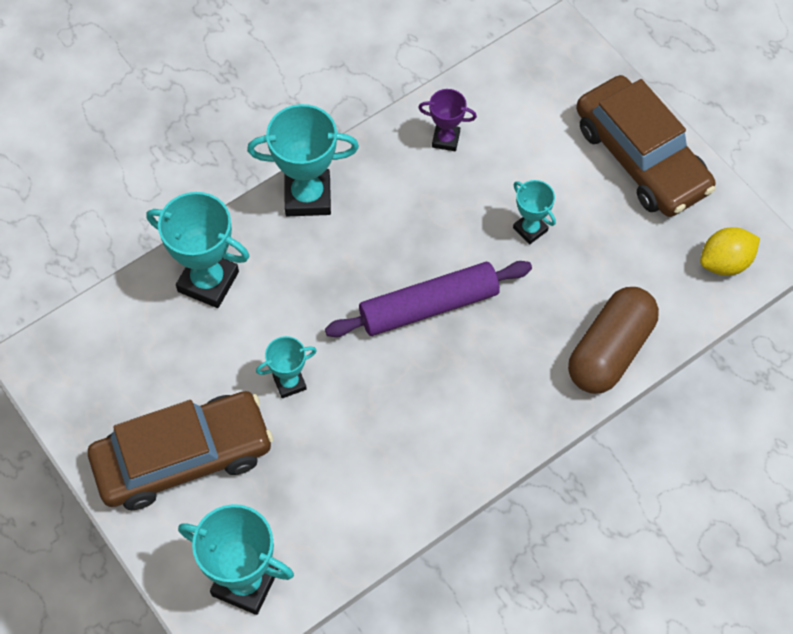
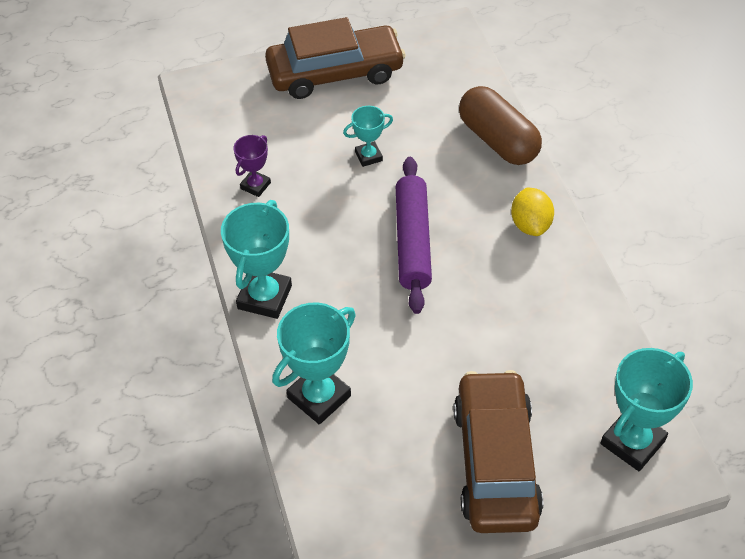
camera: 70 degrees left, 10 degrees down
turquoise trophy [256,336,317,398] -> none
yellow lemon [700,228,760,276] -> yellow lemon moved to [511,188,554,236]

